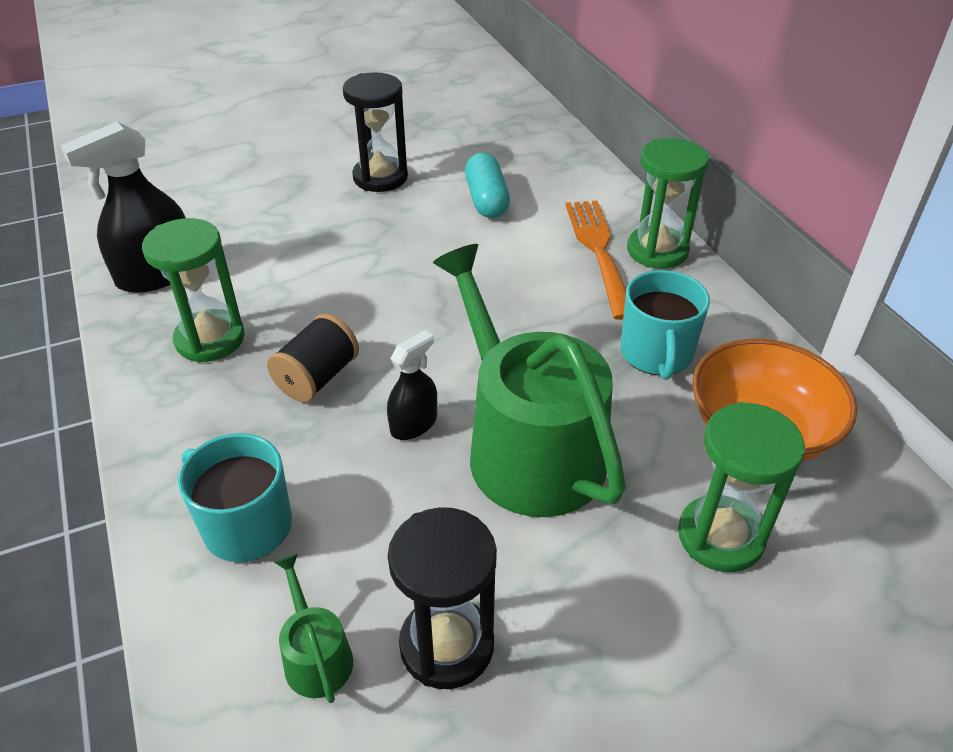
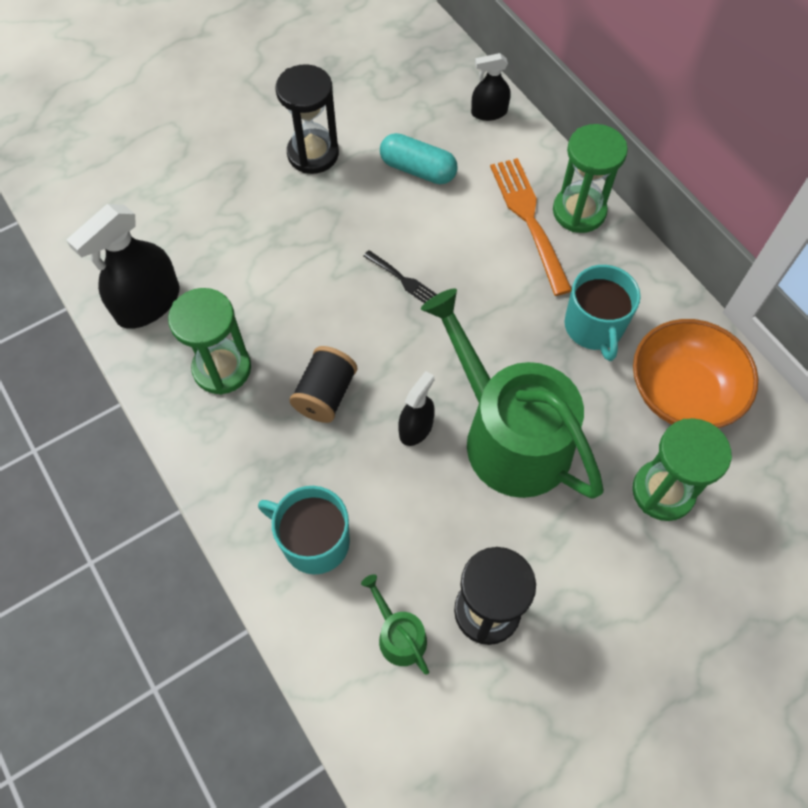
camera: 10 degrees left, 20 degrees up
turquoise capsule [465,153,510,218] -> turquoise capsule turned 45 degrees counterclockwise [380,133,458,184]
none -> black fork [363,250,437,303]
none -> black spray bottle [471,53,510,121]

